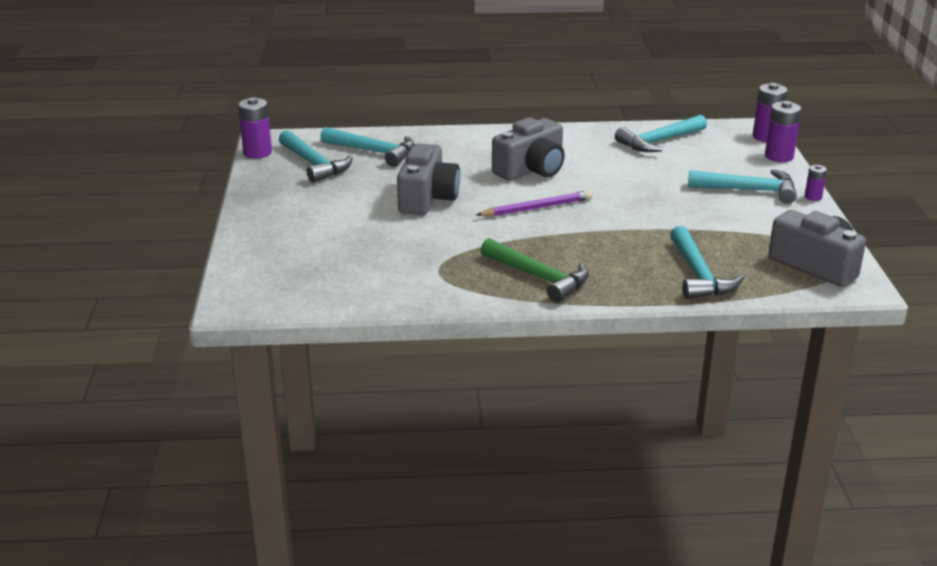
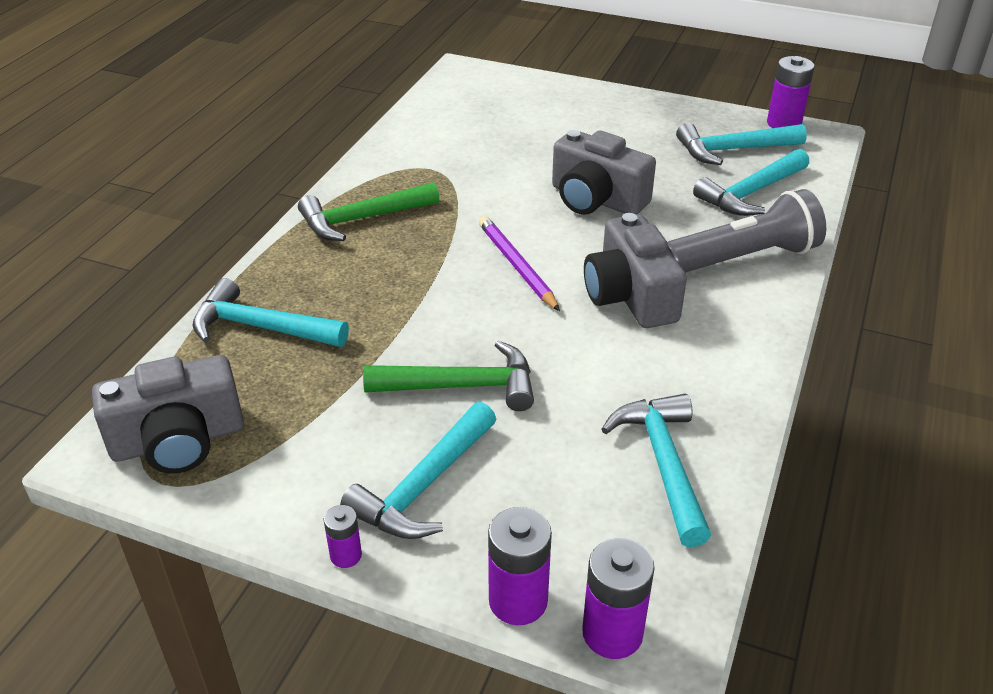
camera: 115 degrees right, 10 degrees up
purple pencil [476,190,592,217] -> purple pencil turned 150 degrees clockwise [479,216,560,311]
none -> green hammer [363,341,534,411]
none -> grey flashlight [667,189,826,273]

